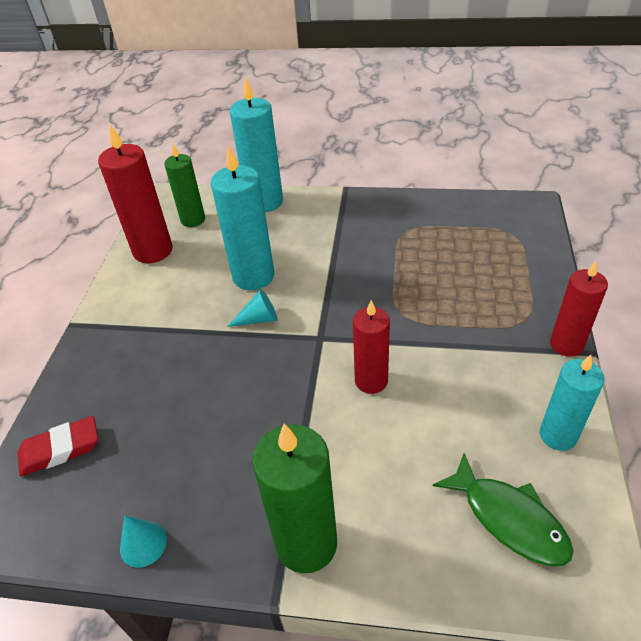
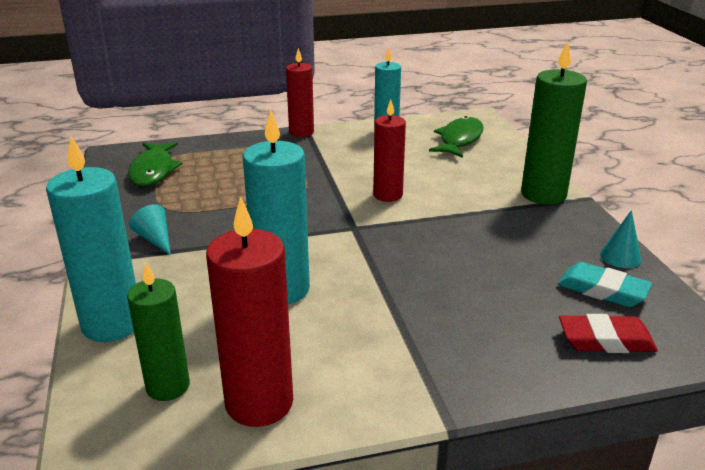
camera: 115 degrees left, 15 degrees down
red eraser [18,416,98,477] -> red eraser turned 45 degrees counterclockwise [559,314,658,353]
turquoise cone [227,289,277,327] -> turquoise cone moved to [129,204,171,255]
none -> green fish [128,142,182,186]
none -> turquoise eraser [558,262,652,307]

